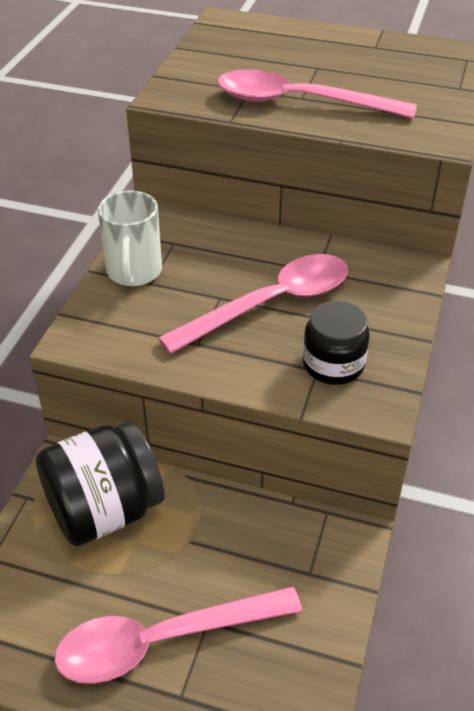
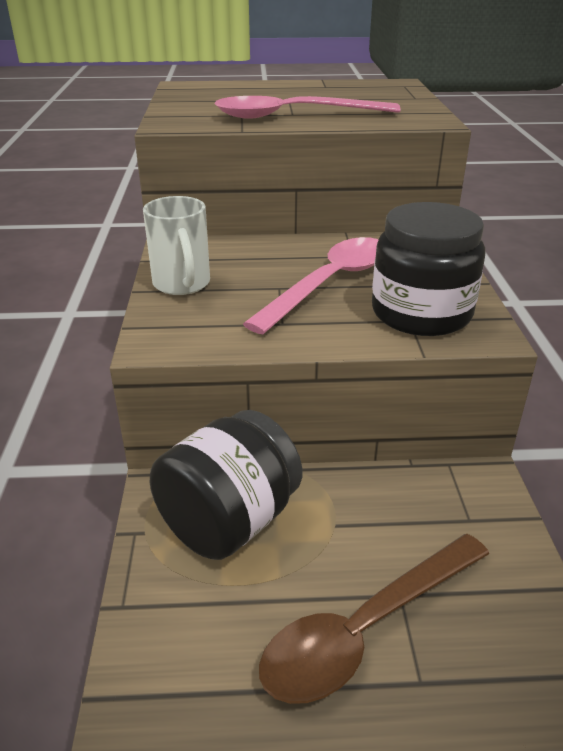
camera: 20 degrees left, 10 degrees down
pink spoon [54,586,302,684] -> brown spoon [259,534,489,704]
black jar [303,301,370,385] -> black jar [372,202,485,336], size x1.62

